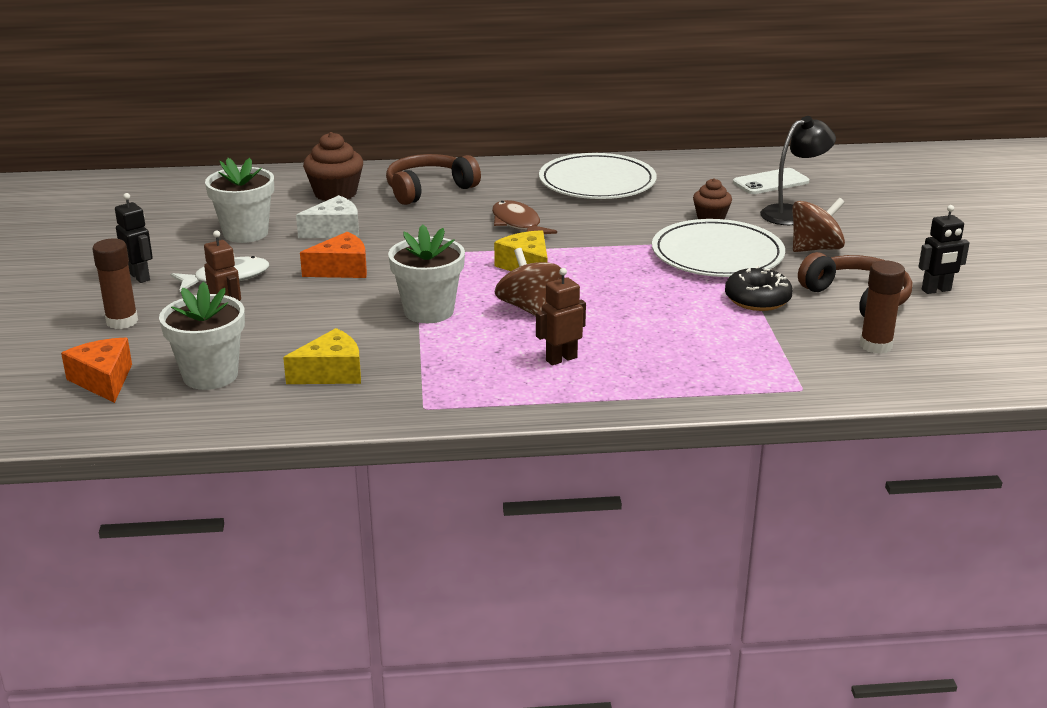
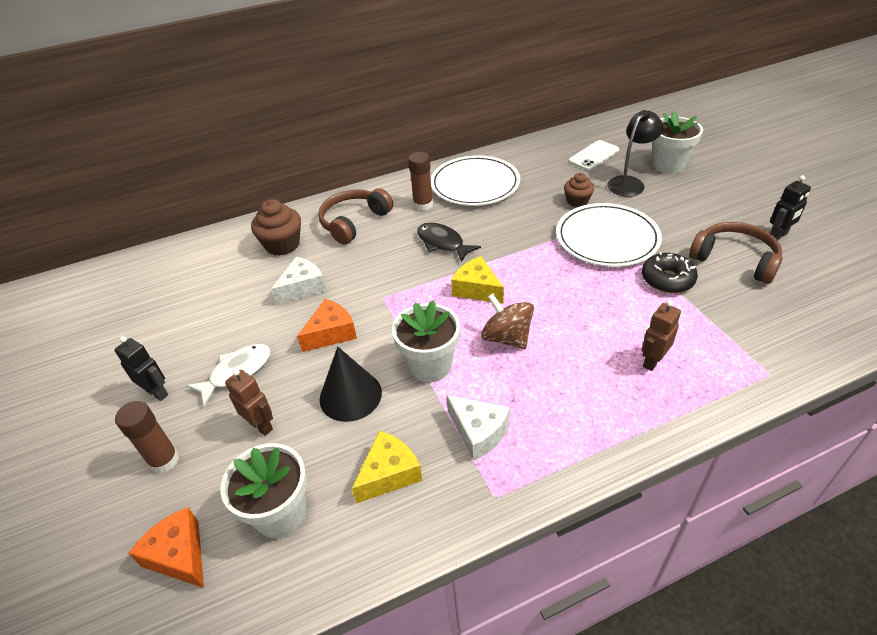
camera: 15 degrees left, 15 degrees up
white flower pot [205,158,274,243] -> white flower pot moved to [653,111,703,174]
brown fish [492,200,557,234] -> black fish [417,223,481,262]
brown robot [536,268,586,365] -> brown robot moved to [642,300,681,371]
brown spinning top [793,198,845,252] -> none
brown glue stick [860,260,905,354] -> brown glue stick moved to [408,152,433,211]
none -> black cone [319,347,382,422]
none -> white cheese [446,395,510,461]

